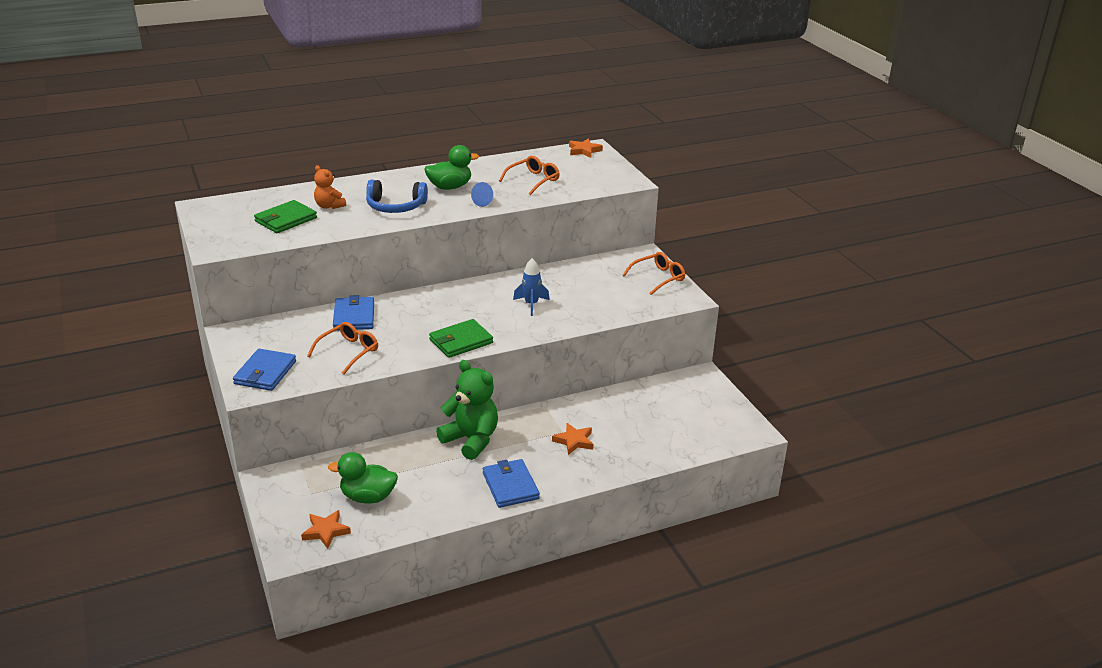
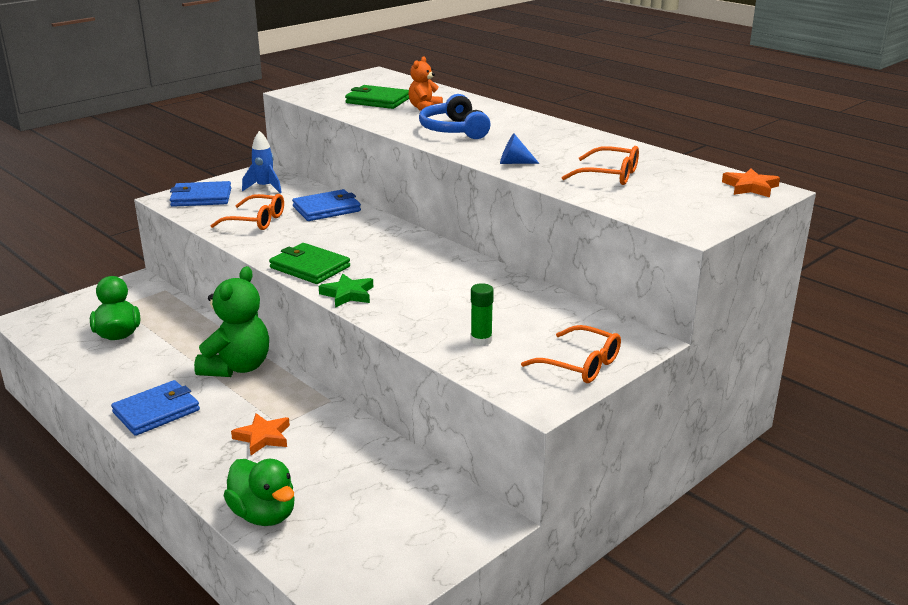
camera: 70 degrees right, 5 degrees down
orange star [301,510,351,549] -> none
green duck [424,145,479,190] -> green duck moved to [223,459,295,526]
blue rocket [513,258,550,316] -> blue rocket moved to [242,131,282,193]
none -> green star [319,274,373,308]
none -> green glue stick [471,283,494,346]

